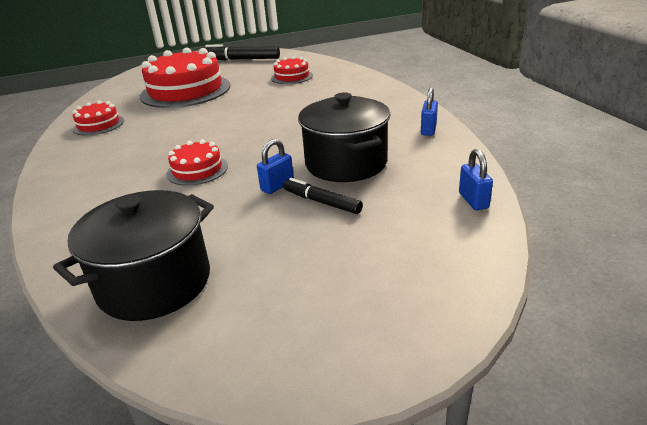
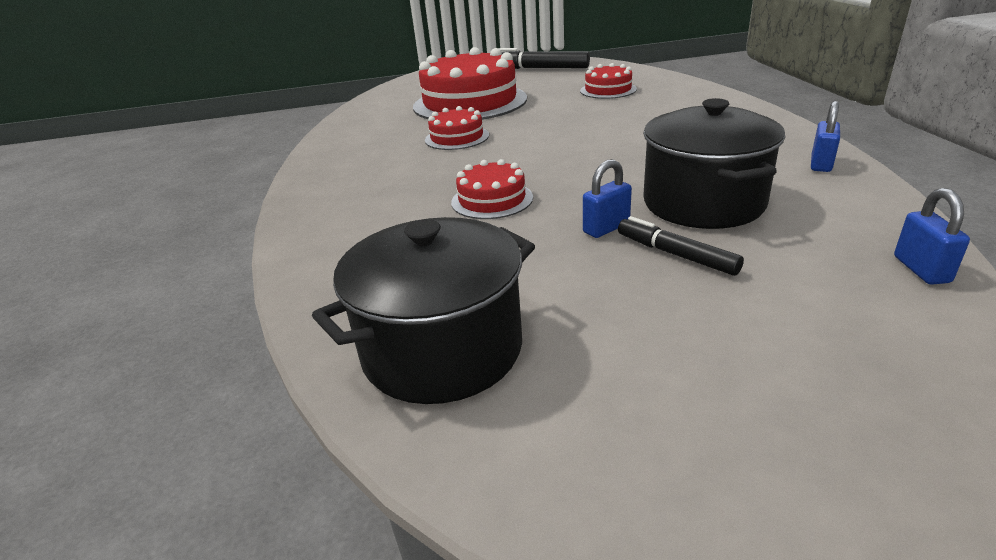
camera: 10 degrees right, 0 degrees up
red cake [72,101,124,136] -> red cake moved to [425,106,489,150]

